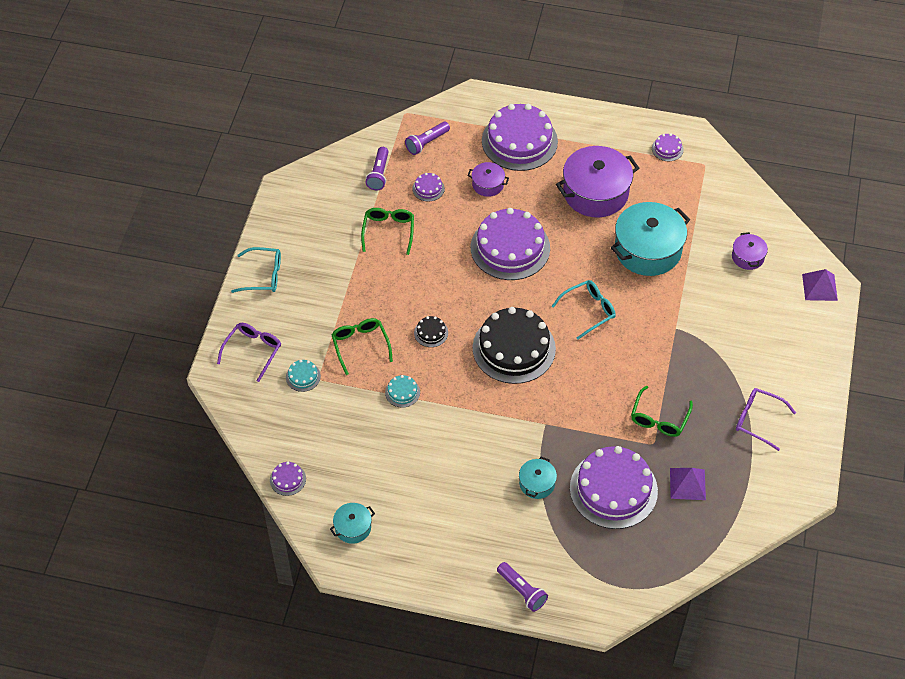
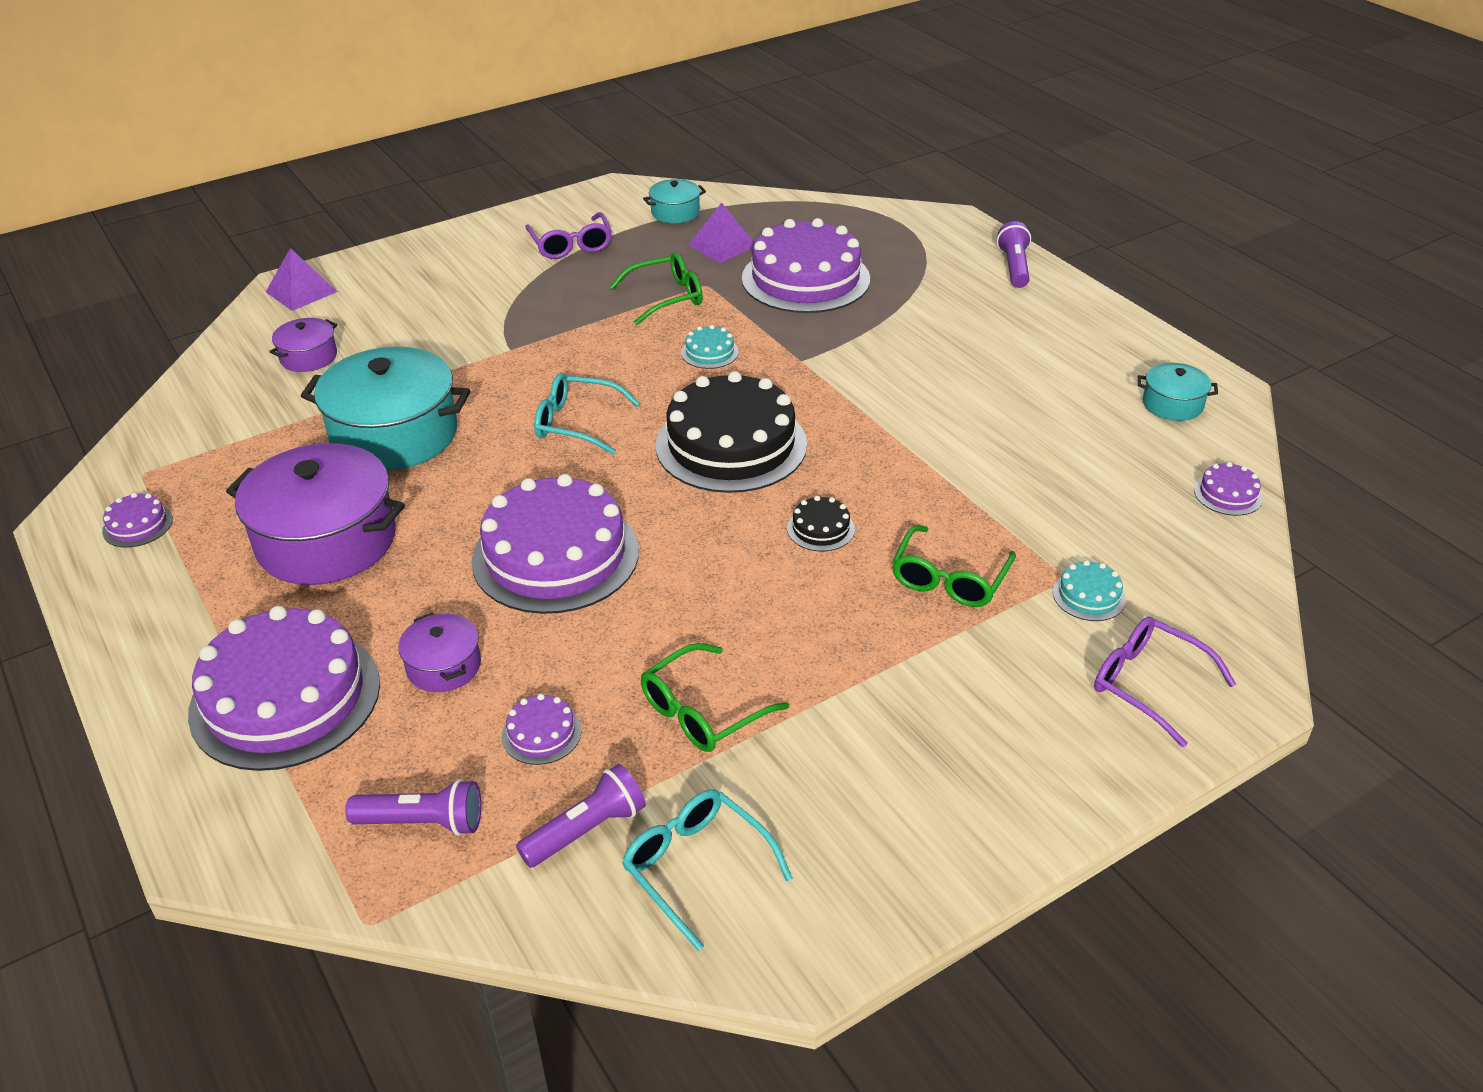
camera: 135 degrees left, 15 degrees down
purple glasses [217,323,281,382] -> purple glasses turned 60 degrees clockwise [1094,616,1236,747]
turquoise glasses [231,247,281,293] -> turquoise glasses moved to [622,789,792,951]
turquoise cake [385,375,420,408] -> turquoise cake moved to [681,325,739,369]
turquoise pot [519,457,557,499] -> turquoise pot moved to [643,179,706,223]

